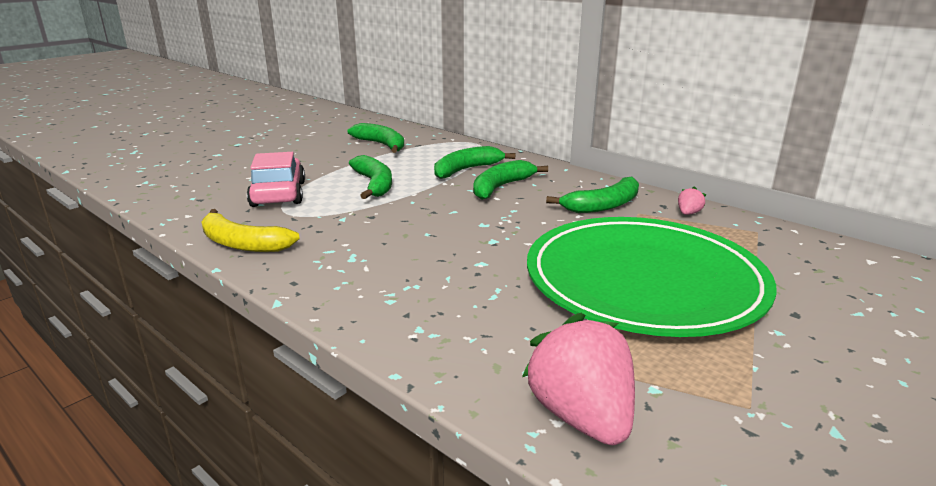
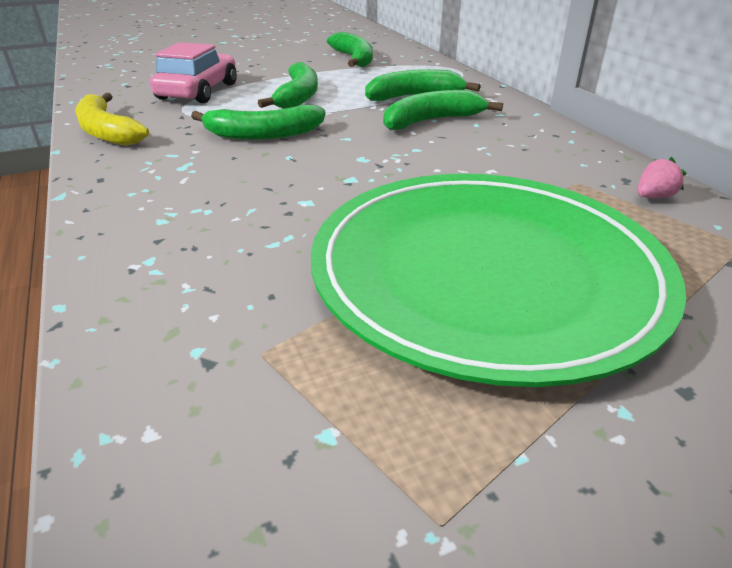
camera: 25 degrees right, 10 degrees up
pink strawberry [522,313,635,445] -> none
green banana [546,177,639,213] -> green banana moved to [191,105,325,140]

